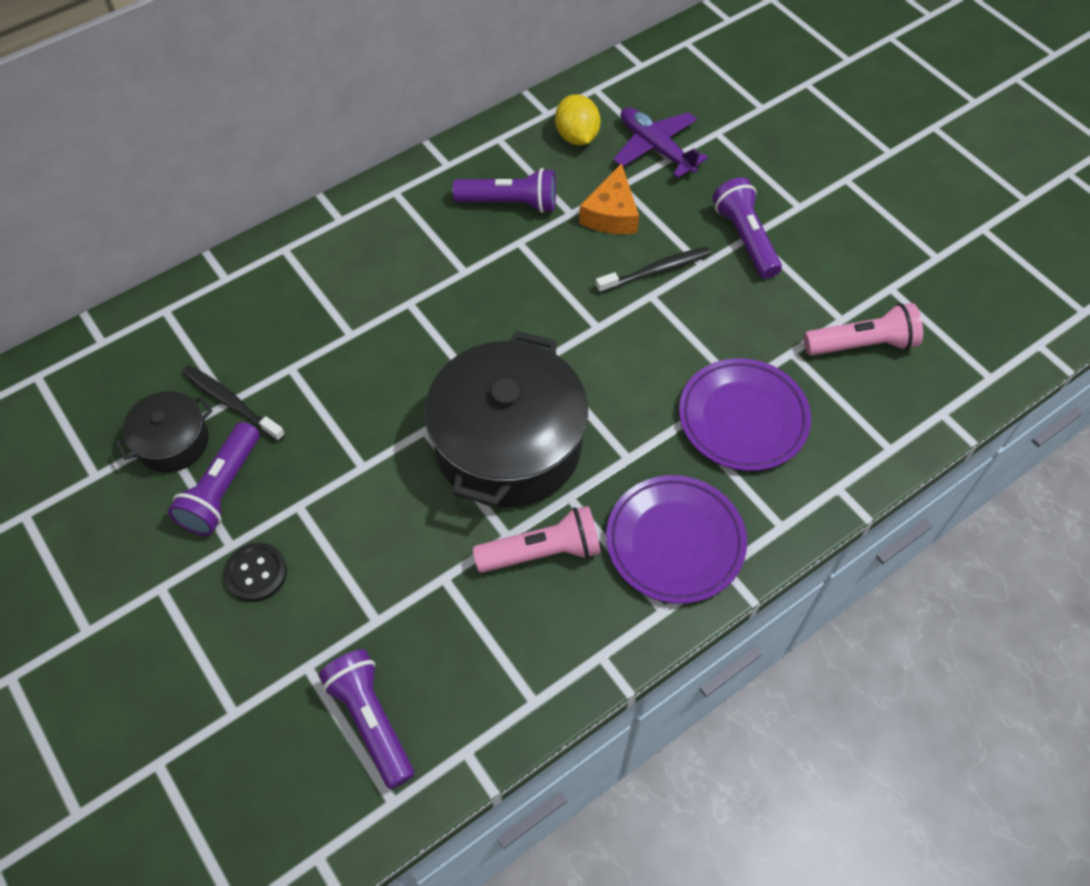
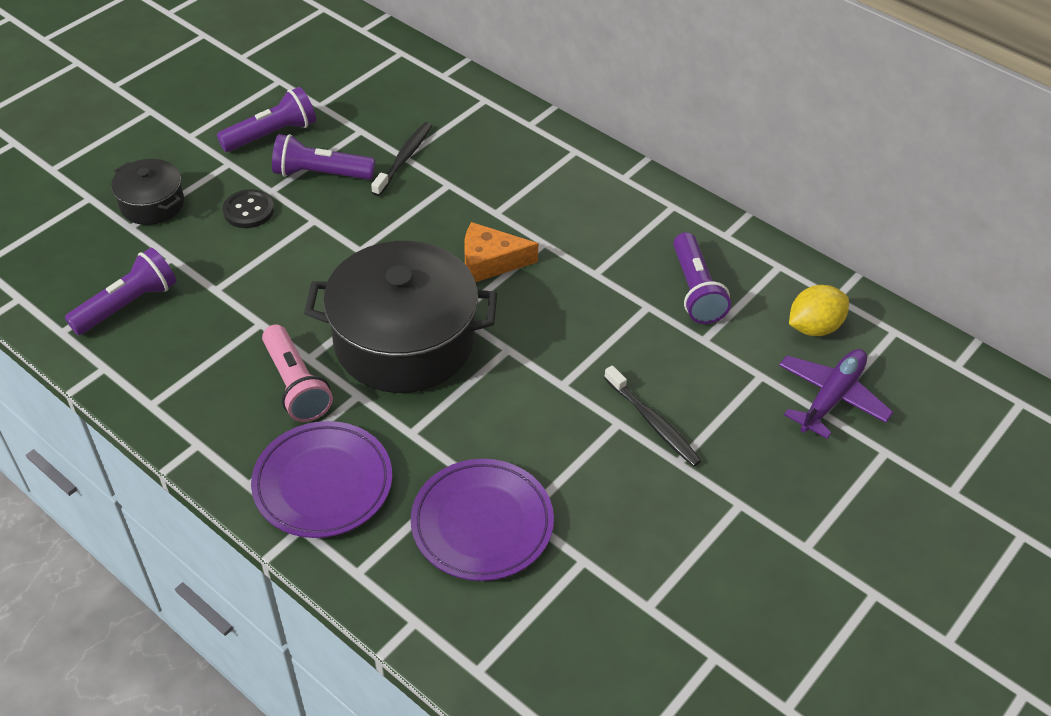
camera: 75 degrees right, 10 degrees down
black pot [115,391,212,472] -> black pot moved to [111,159,184,225]
orange cheese [579,163,639,234] -> orange cheese moved to [464,222,539,282]
purple flashlight [712,177,782,279] -> purple flashlight moved to [217,87,316,152]
pink flashlight [804,303,923,356] -> none

